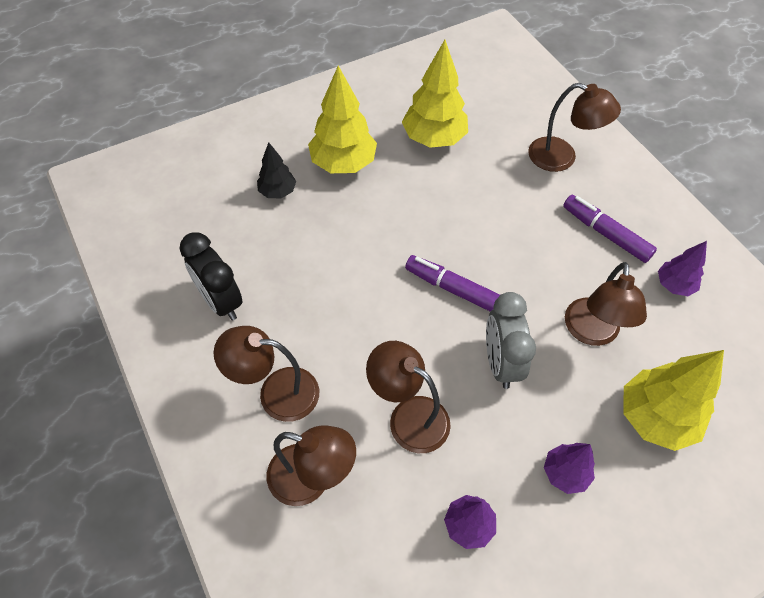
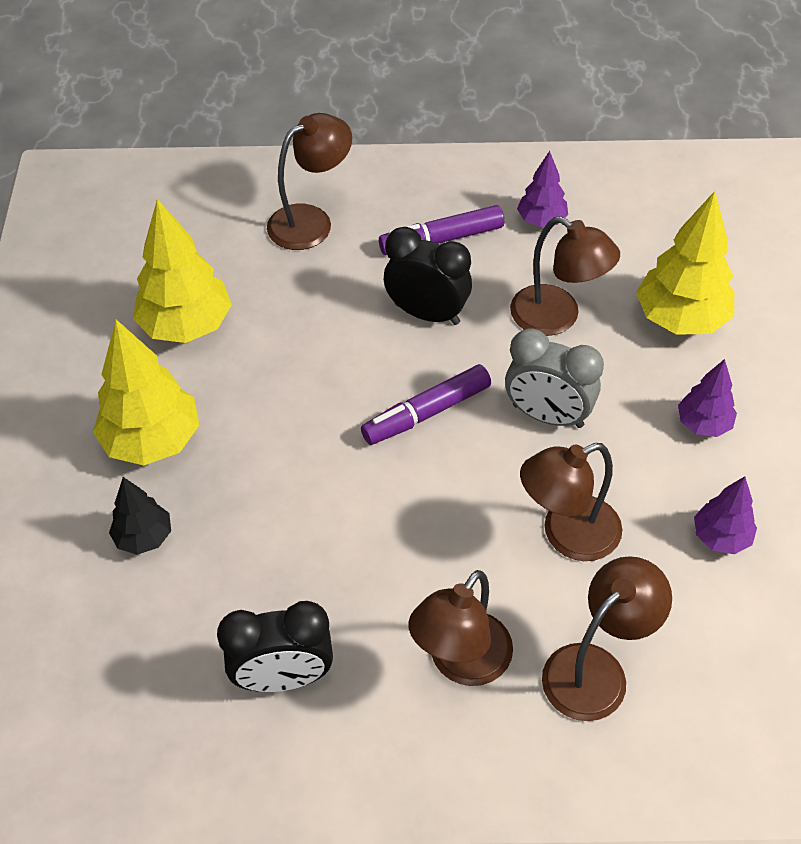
camera: 60 degrees left, 5 degrees down
none -> black clock [384,227,472,325]

